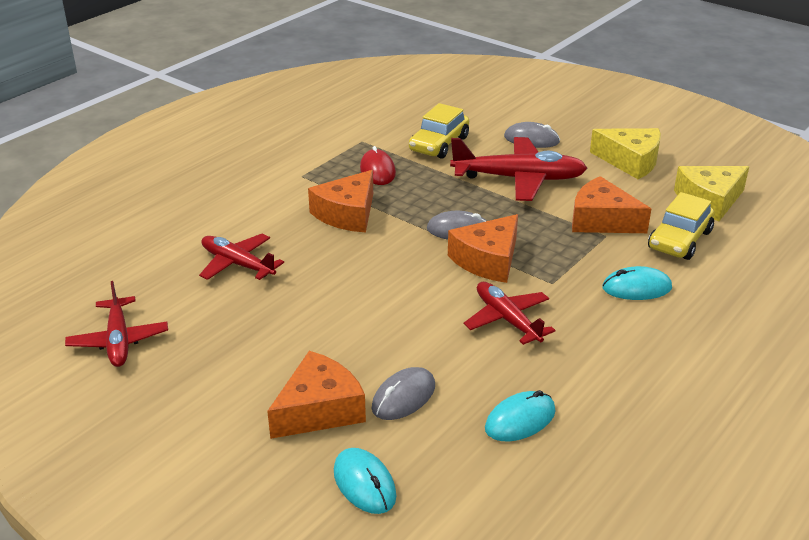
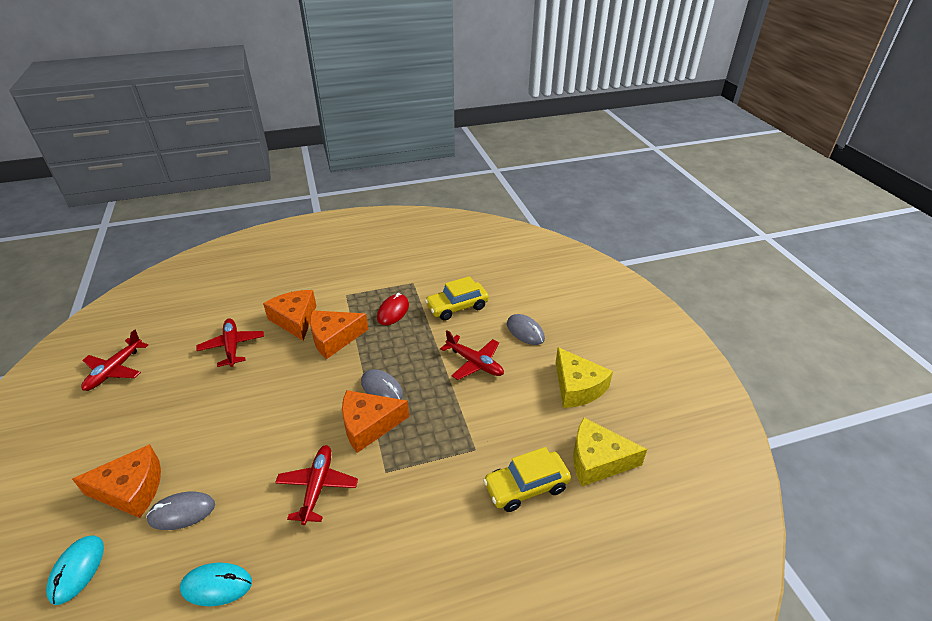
camera: 35 degrees right, 5 degrees up
red plane [450,137,587,201] -> red plane [440,330,504,380], size x0.64
orange cheese [572,176,651,233] -> orange cheese moved to [263,290,316,341]
turquoise mouse [602,266,672,300] -> none

